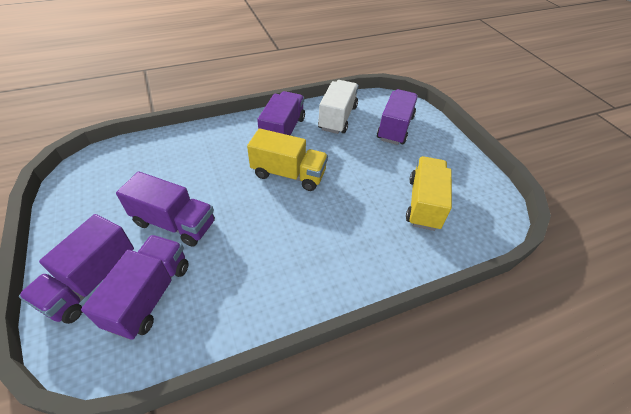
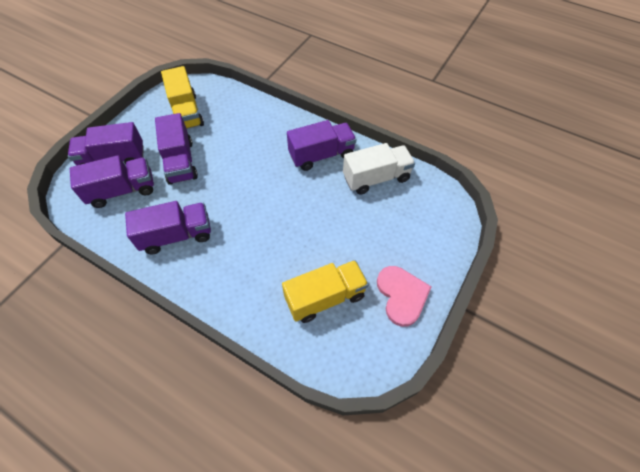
camera: 55 degrees right, 10 degrees up
yellow truck [247,128,328,191] -> yellow truck moved to [161,66,204,129]
purple truck [377,89,418,145] -> purple truck moved to [125,201,211,254]
none -> pink heart [377,266,432,327]

